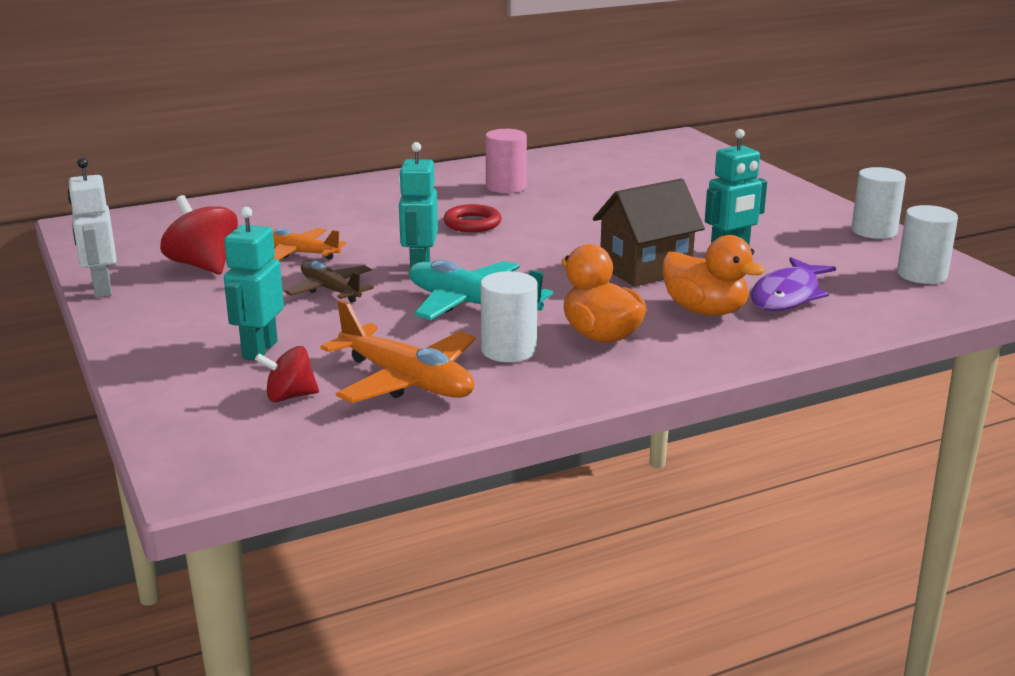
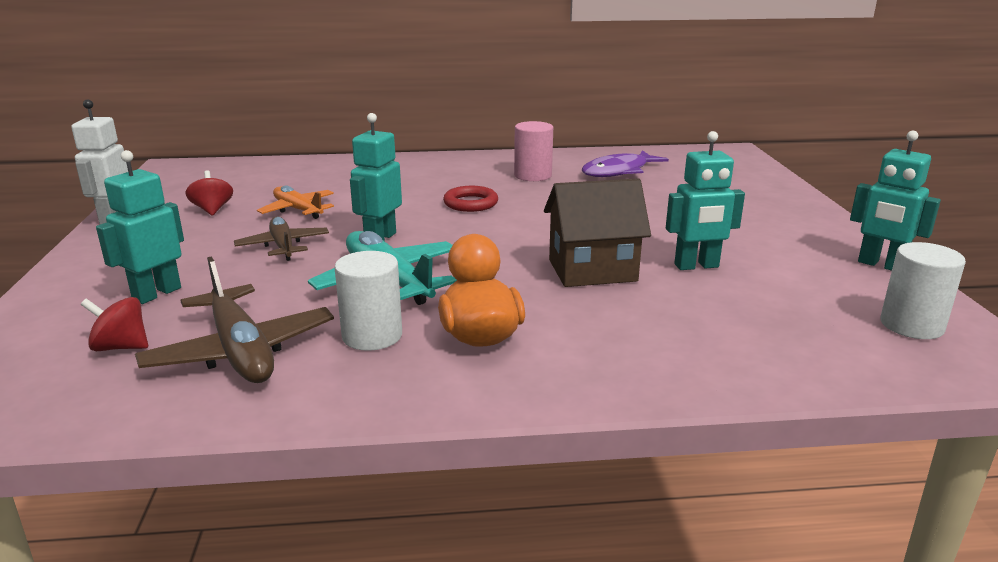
camera: 20 degrees right, 0 degrees up
red spinning top [160,195,238,274] -> red spinning top [185,170,233,216], size x0.62
orange plane [320,300,475,403] -> brown plane [135,256,334,383]
orange duck [662,235,765,316] -> none
purple fish [750,257,836,311] -> purple fish moved to [582,150,669,177]
white cylinder [851,167,906,239] -> turquoise robot [850,131,941,271]

